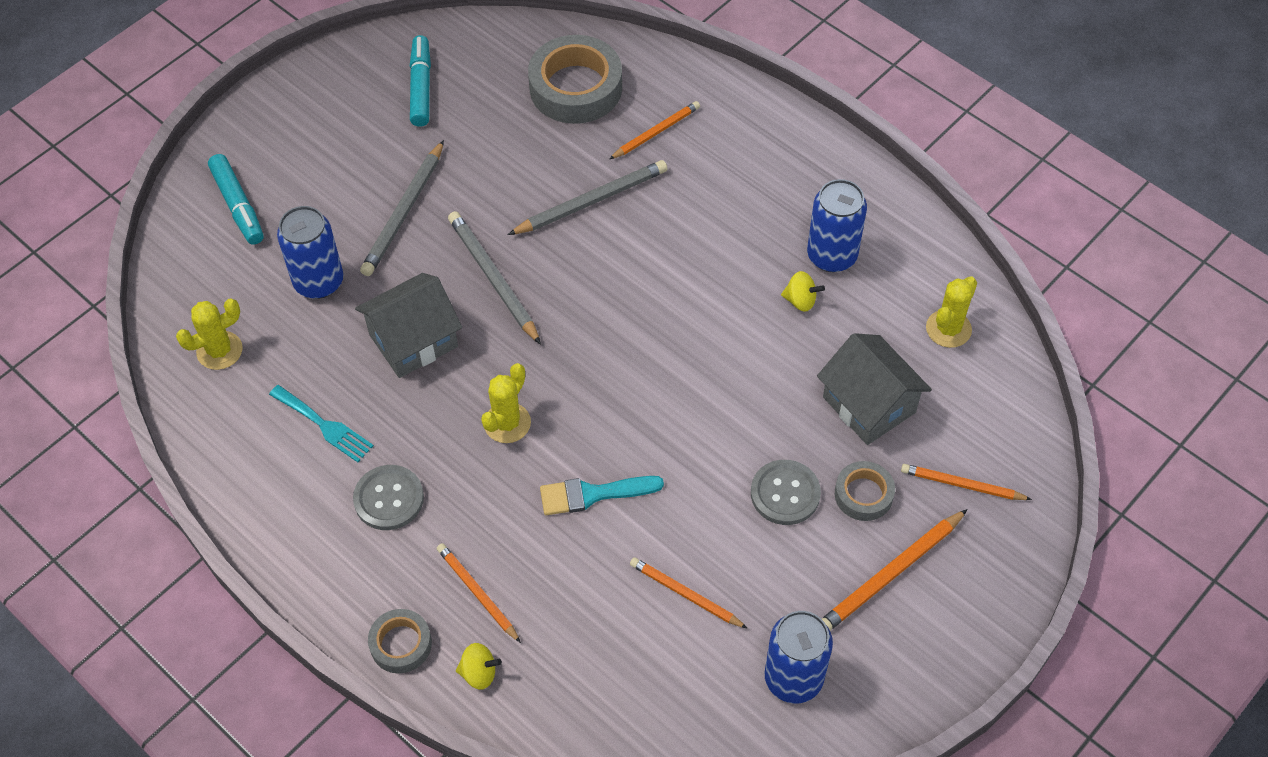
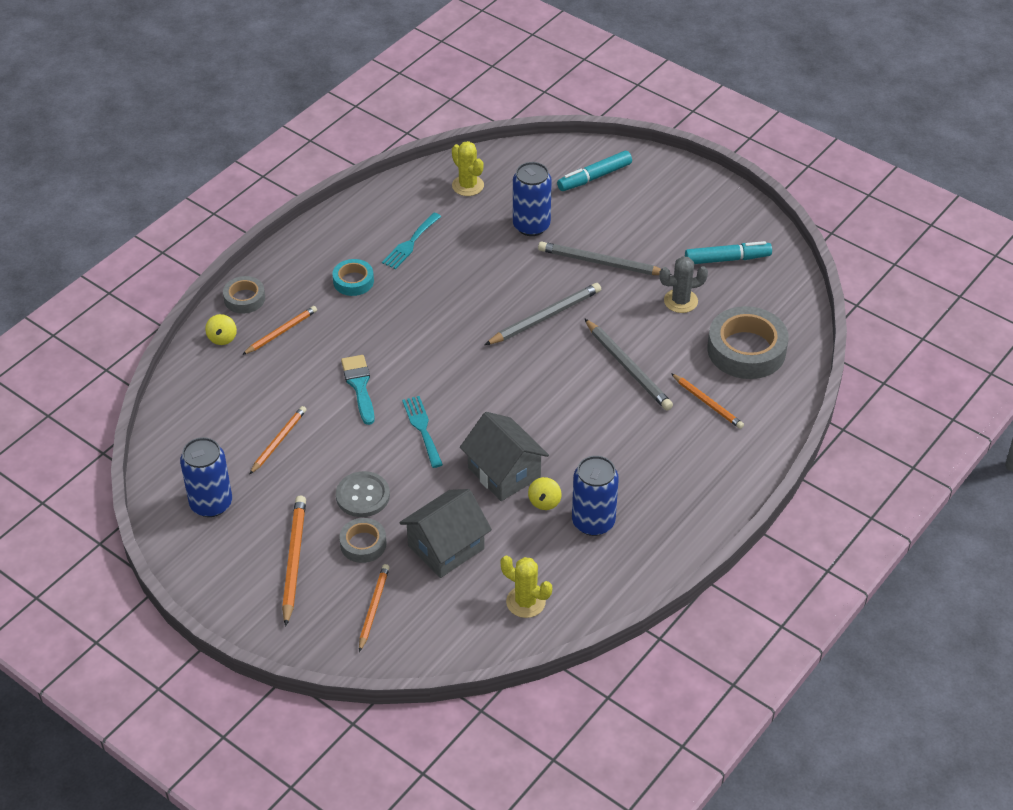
camera: 85 degrees right, 10 degrees down
grey button [353,465,424,530] -> turquoise tape [333,259,374,296]
grey house [355,273,462,378] -> grey house moved to [460,412,549,501]
yellow cactus [481,363,531,443] -> none
orange pencil [822,509,968,630] -> orange pencil turned 45 degrees clockwise [282,495,306,627]
none -> turquoise fork [402,396,443,468]
none -> grey cactus [659,256,708,313]

